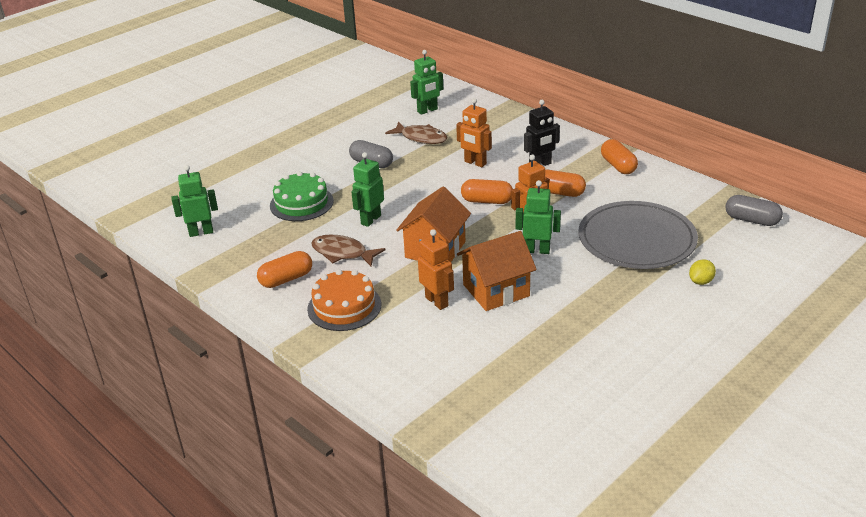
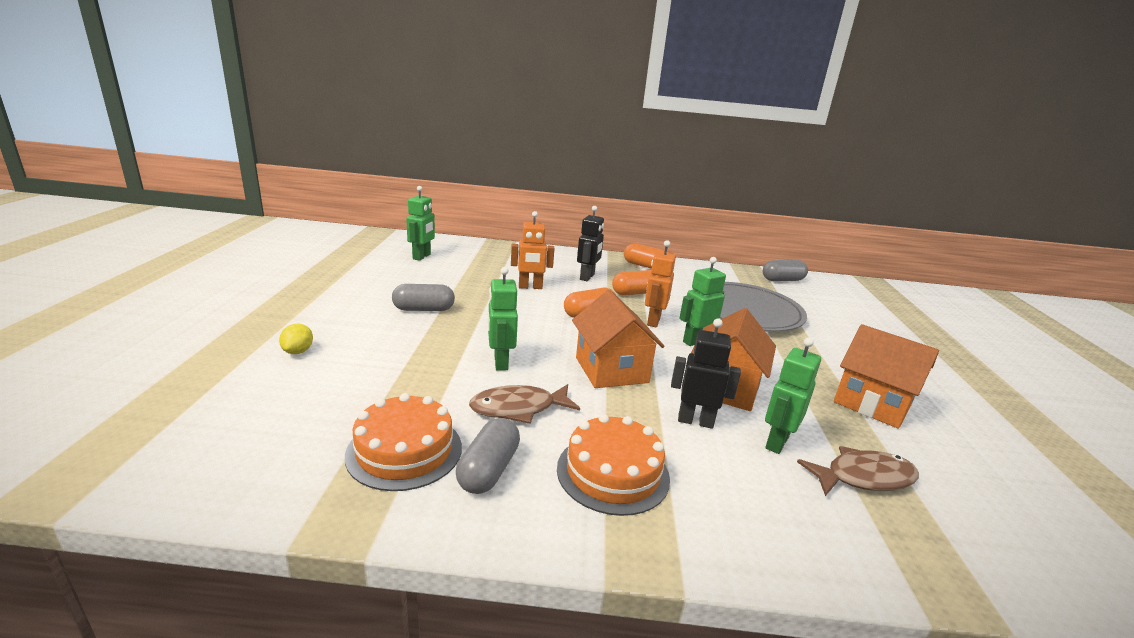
camera: 45 degrees left, 10 degrees down
green robot [171,165,218,237] -> green robot moved to [765,337,821,454]
orange capsule [257,251,312,288] -> grey capsule [456,418,520,494]
green cake [270,171,334,221] -> none
brown fish [385,121,448,144] -> brown fish moved to [797,446,919,496]
orange robot [418,229,454,310] -> black robot [671,318,741,429]
yellow lemon [689,259,716,285] -> yellow lemon moved to [279,324,313,354]
none -> orange cake [345,393,462,491]
none -> orange house [834,324,939,429]

